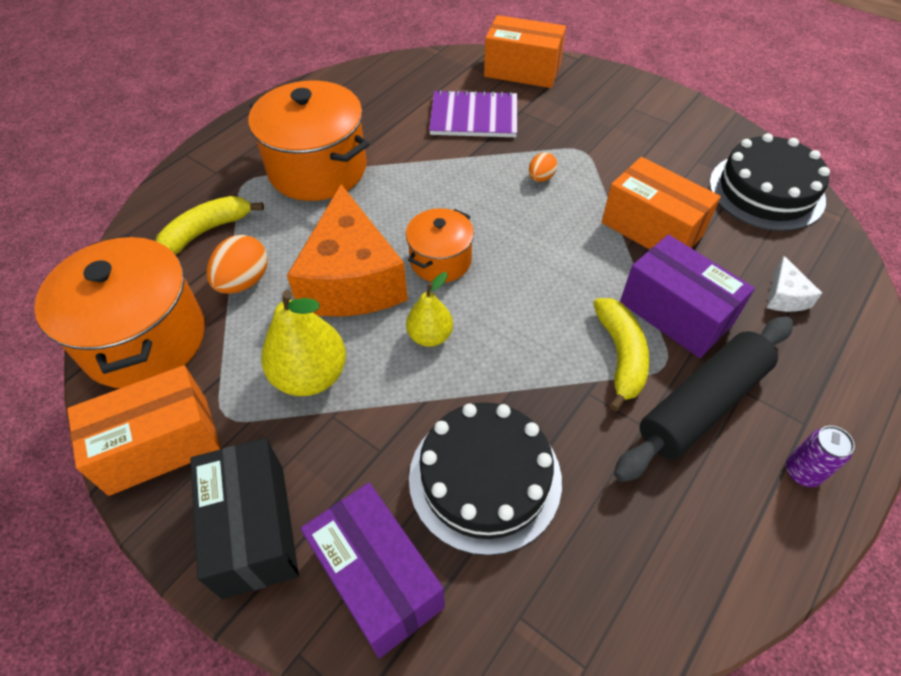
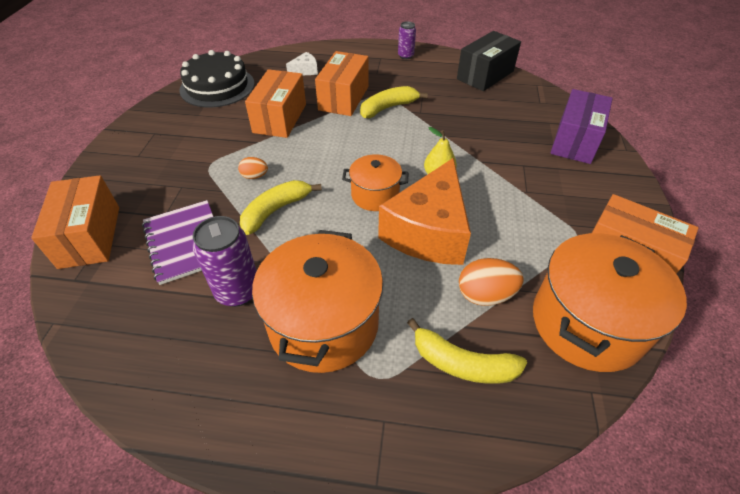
camera: 120 degrees left, 5 degrees down
black box [190,438,299,599] -> black box moved to [457,31,521,91]
yellow pear [261,290,346,396] -> none
orange cheese [287,184,408,316] -> orange cheese turned 150 degrees clockwise [378,158,471,265]
black cake [409,402,562,555] -> none
black rolling pin [614,316,793,482] -> none
purple box [620,234,755,358] -> orange box [315,51,369,116]
none -> purple can [192,216,257,307]
none -> yellow banana [240,180,322,235]

